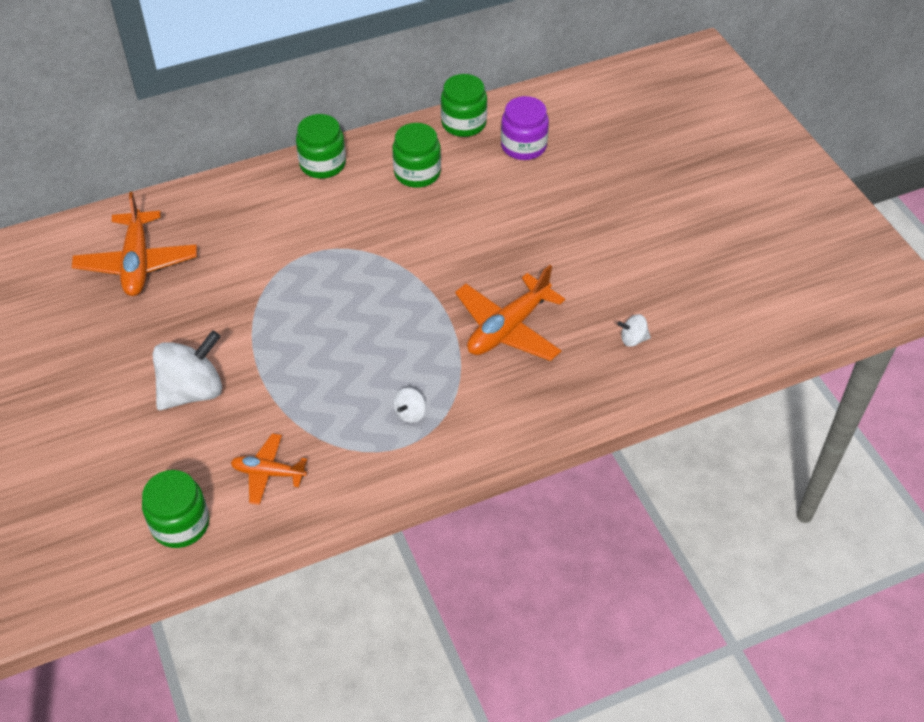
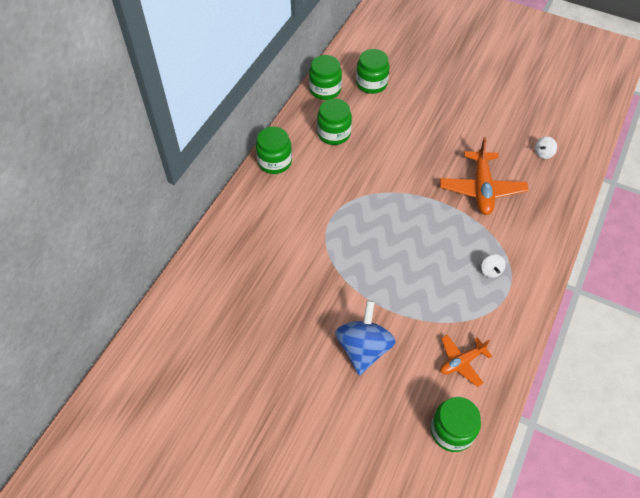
camera: 40 degrees left, 5 degrees up
orange plane [72,192,197,296] -> none
white spinning top [153,330,222,410] -> blue spinning top [335,300,396,376]
purple jar [501,96,549,160] -> green jar [356,49,390,94]

